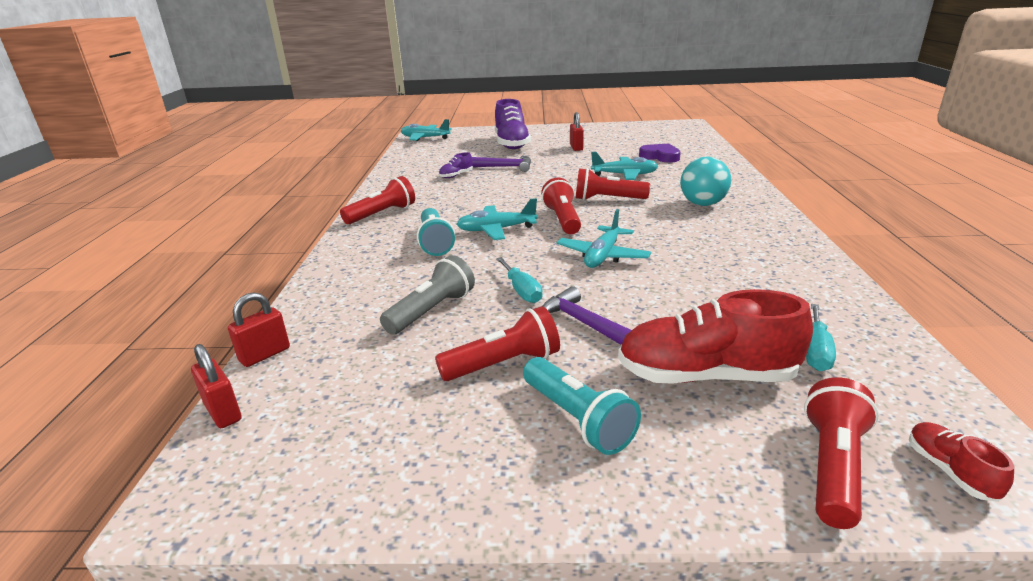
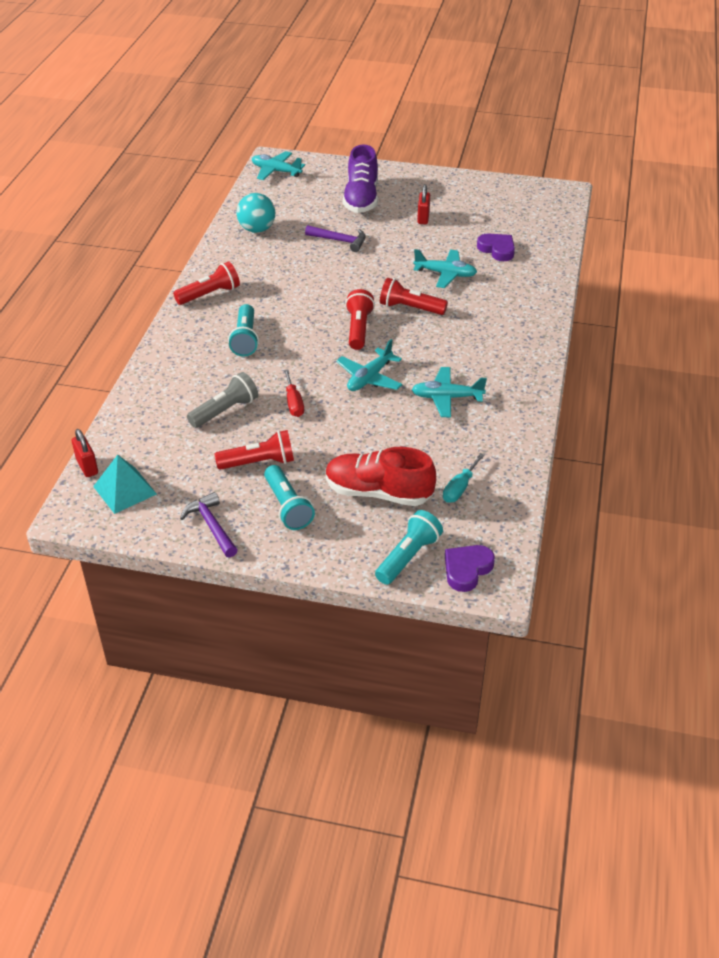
camera: 10 degrees right, 15 degrees up
red padlock [228,292,290,367] -> none
purple shoe [439,152,473,178] -> none
turquoise plane [457,198,538,240] -> turquoise plane moved to [411,367,487,417]
turquoise screwdriver [496,257,543,303] -> red screwdriver [284,369,304,417]
purple hammer [543,286,632,345] -> purple hammer moved to [180,492,238,558]
turquoise ball [680,157,731,206] -> turquoise ball moved to [237,193,275,233]
red flashlight [804,377,879,529] -> turquoise flashlight [375,510,443,585]
red shoe [909,422,1014,502] -> purple heart [445,545,495,592]
none -> turquoise pyramid [93,455,157,514]

